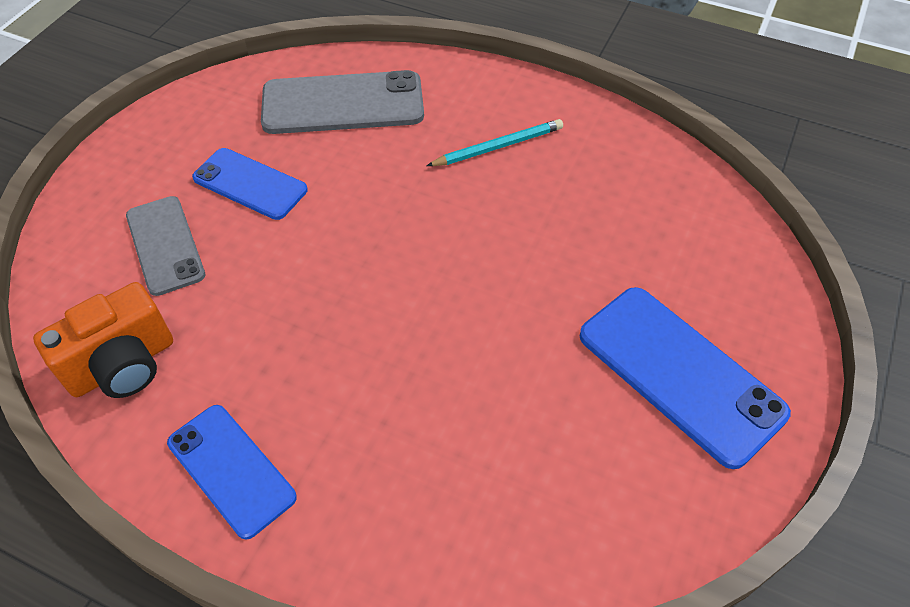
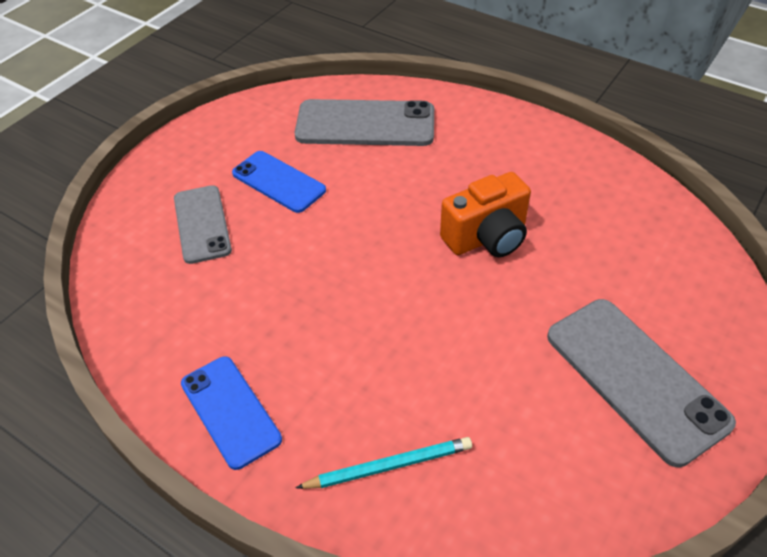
camera: 10 degrees right, 5 degrees down
orange camera [33,282,173,398] -> orange camera moved to [440,172,531,257]
turquoise pencil [426,119,563,166] -> turquoise pencil moved to [296,437,472,489]
blue phone [580,287,791,469] -> grey phone [547,299,736,467]

